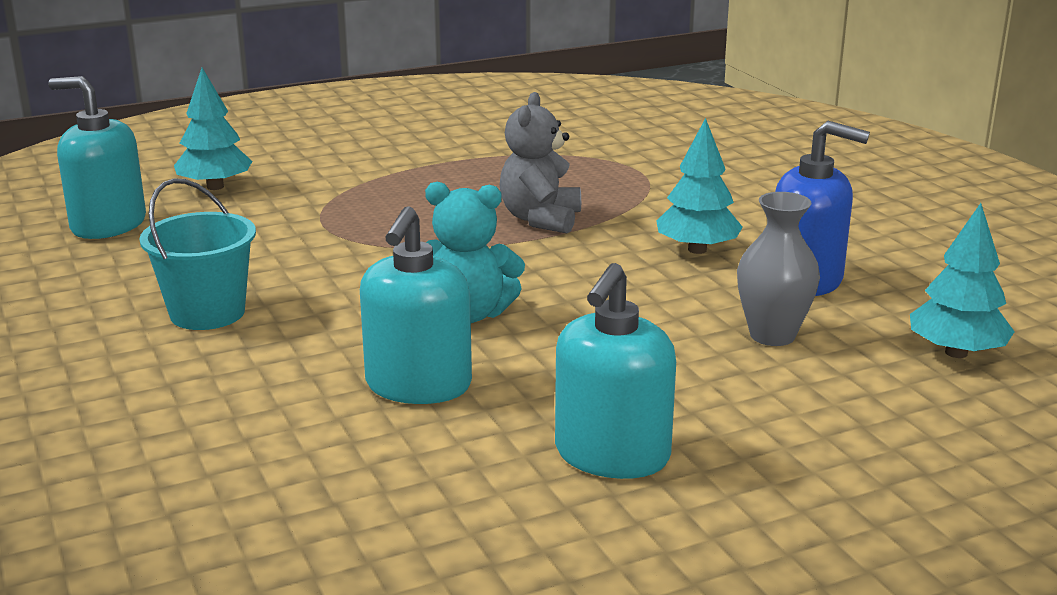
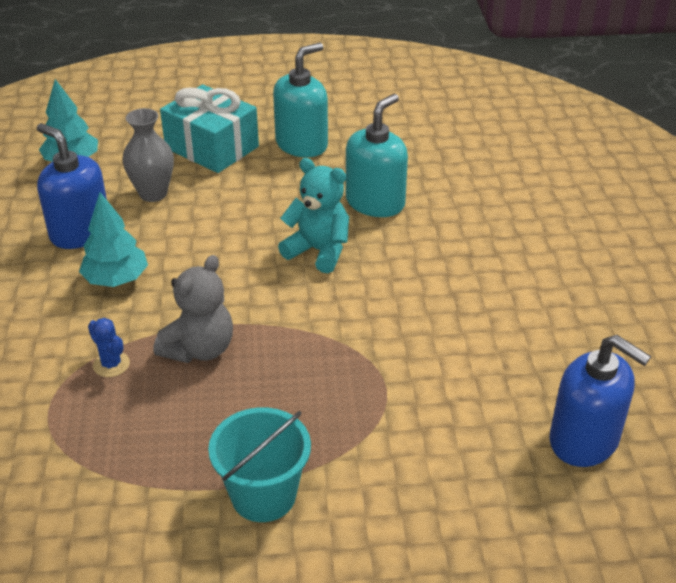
camera: 160 degrees left, 15 degrees up
turquoise soap dispenser [48,76,146,239] -> blue soap dispenser [549,335,651,467]
turquoise bucket [139,178,256,330] -> turquoise bucket moved to [208,407,311,522]
turquoise tree [174,68,253,190] -> none
none -> blue cactus [88,318,130,377]
none -> turquoise gift [160,84,259,173]

